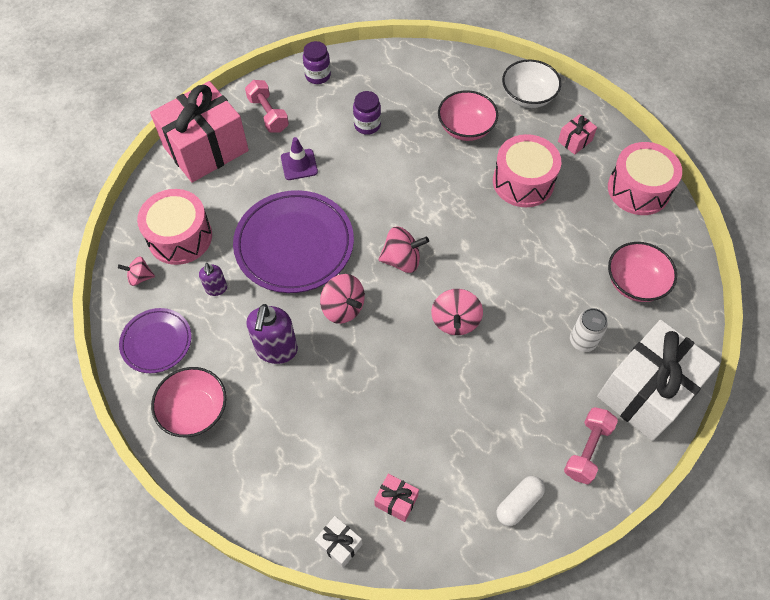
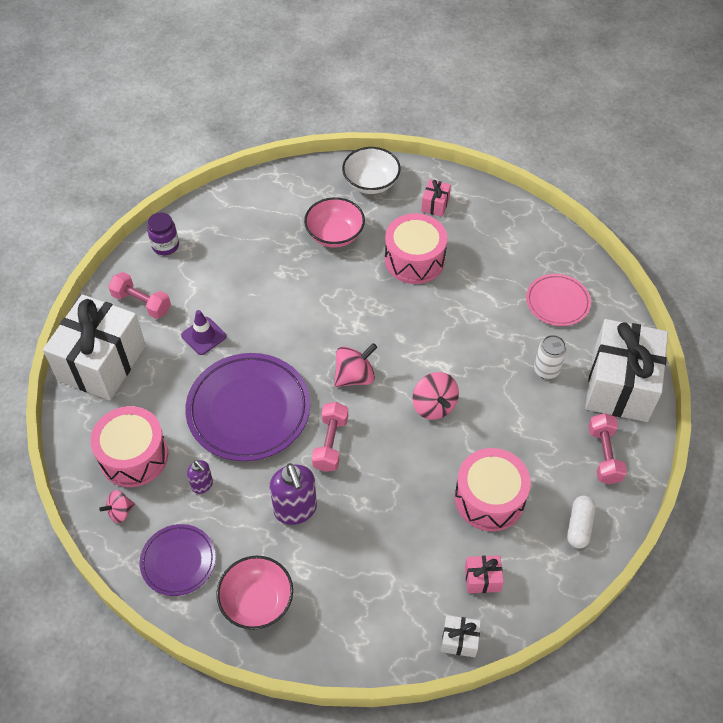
camera: 30 degrees left, 5 degrees down
pink gift [150,81,249,183] -> white gift [43,294,146,401]
pink spinning top [320,274,365,324] -> pink dumbbell [312,402,348,472]
purple jar [353,91,381,135] -> none
pink drum [608,142,682,215] -> pink drum moved to [455,448,531,531]
pink bowl [608,242,677,302] -> pink plate [526,274,591,326]

